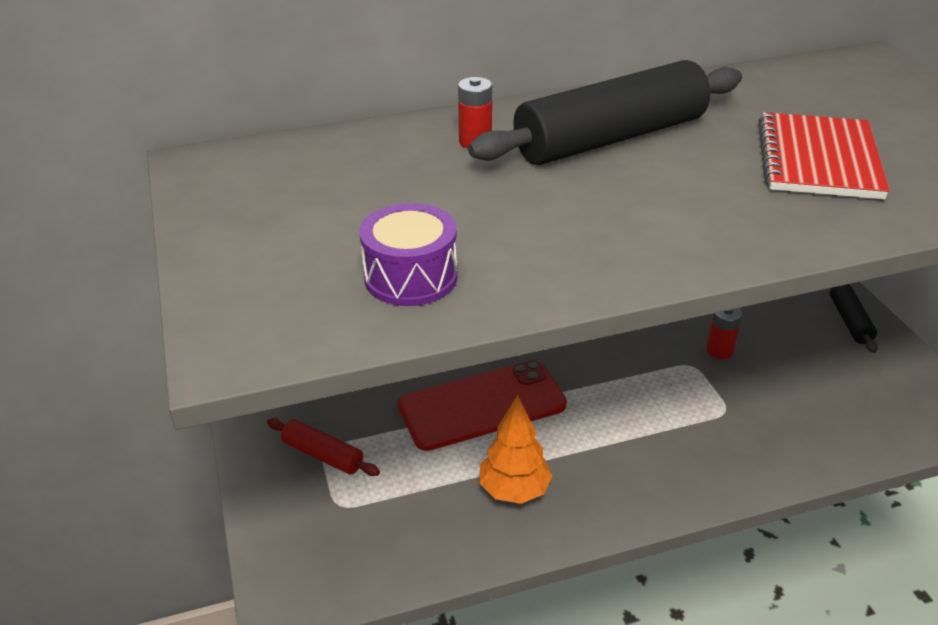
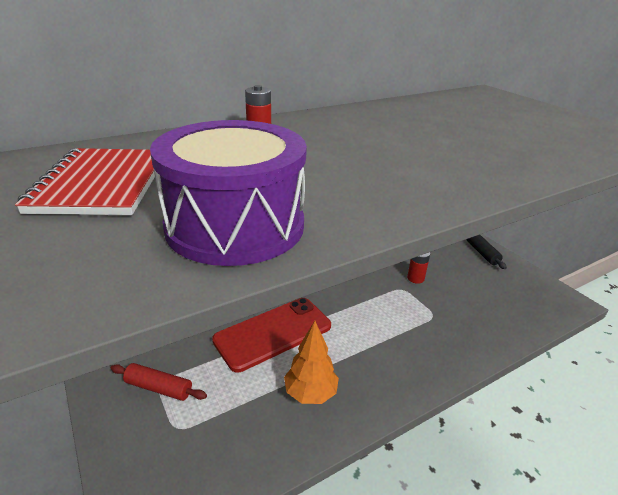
camera: 15 degrees left, 5 degrees down
purple drum [360,203,458,306] -> purple drum [150,120,307,266], size x1.66
black rolling pin [468,60,742,165] -> none
red notebook [758,112,890,200] -> red notebook moved to [15,148,155,215]

